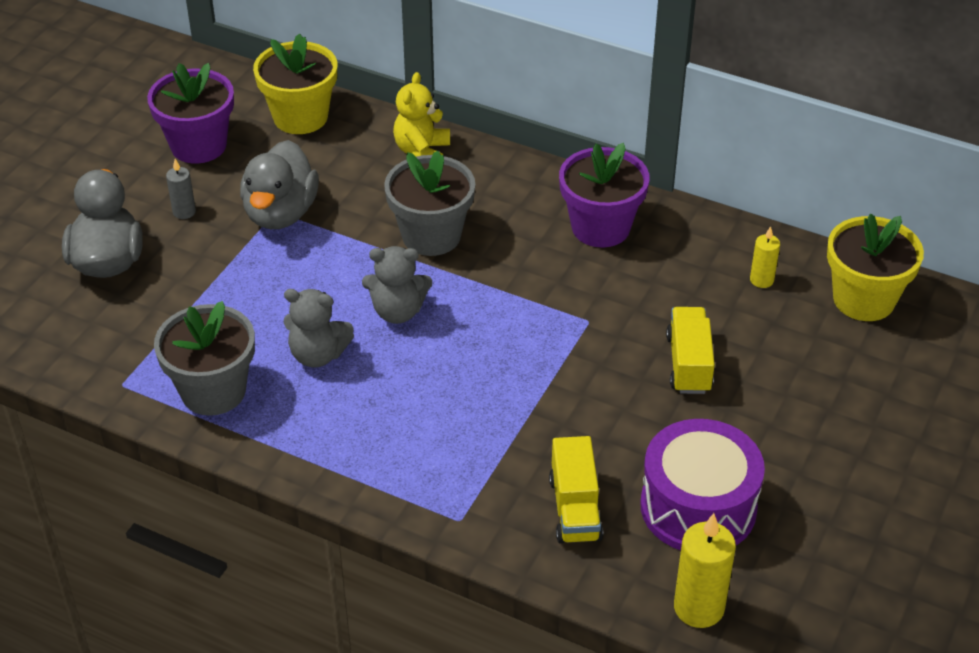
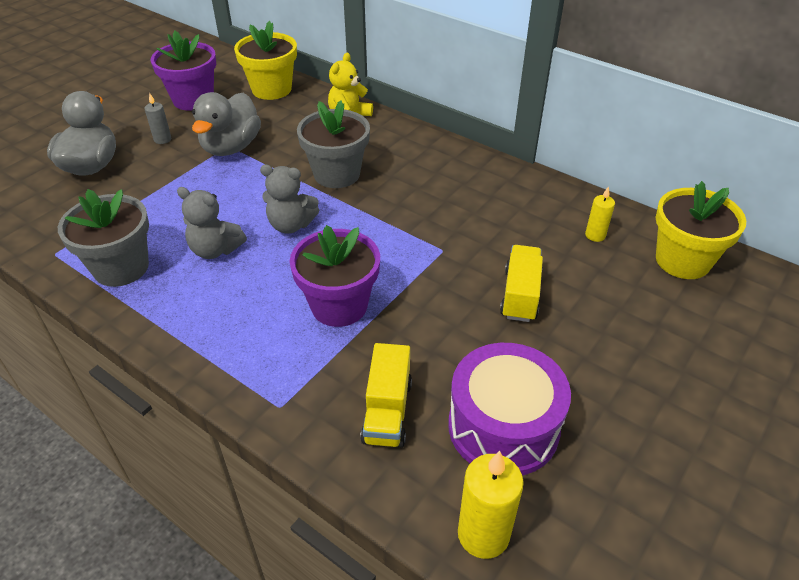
camera: 10 degrees right, 0 degrees up
purple flower pot [559,143,650,247] -> purple flower pot moved to [290,225,380,327]

